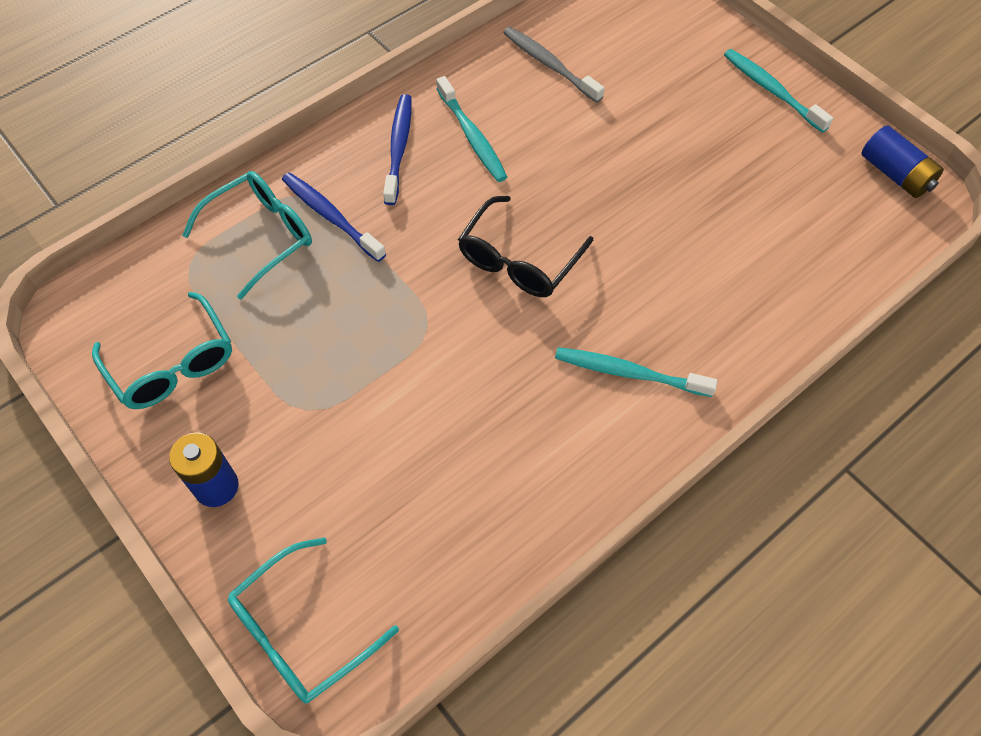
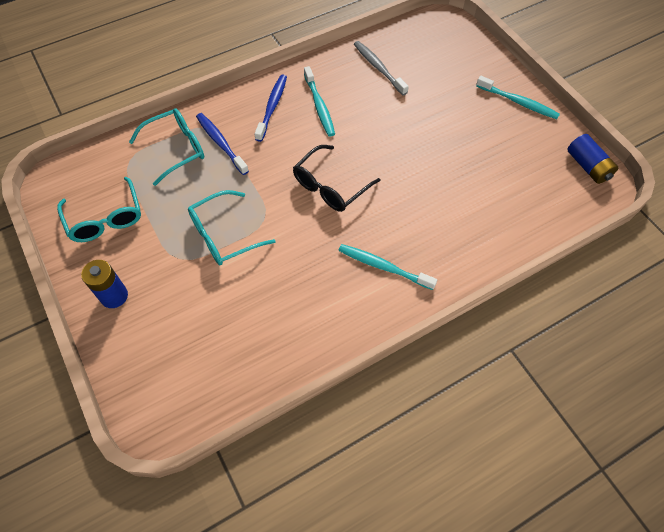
camera: 10 degrees right, 0 degrees up
turquoise glasses [228,537,399,704] -> turquoise glasses moved to [188,190,275,265]
turquoise toothbrush [724,49,833,133] -> turquoise toothbrush turned 150 degrees clockwise [476,76,560,119]

